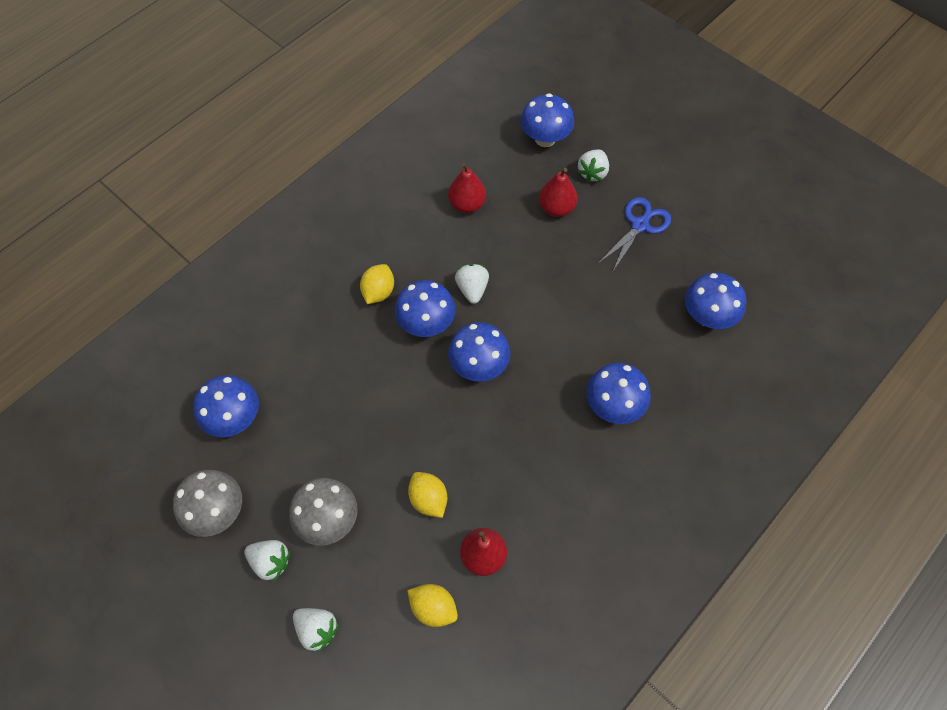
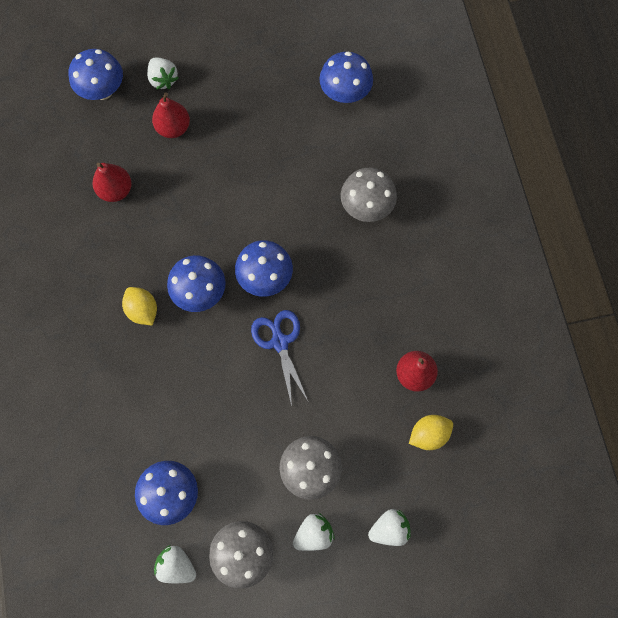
camera: 55 degrees left, 10 degrees up
yellow lemon [408,472,447,518] -> none
white strawberry [455,264,489,304] -> white strawberry moved to [154,545,196,583]
blue mushroom [587,363,651,424] -> grey mushroom [341,168,397,222]
blue scissors [599,197,671,273] -> blue scissors moved to [251,310,308,406]

